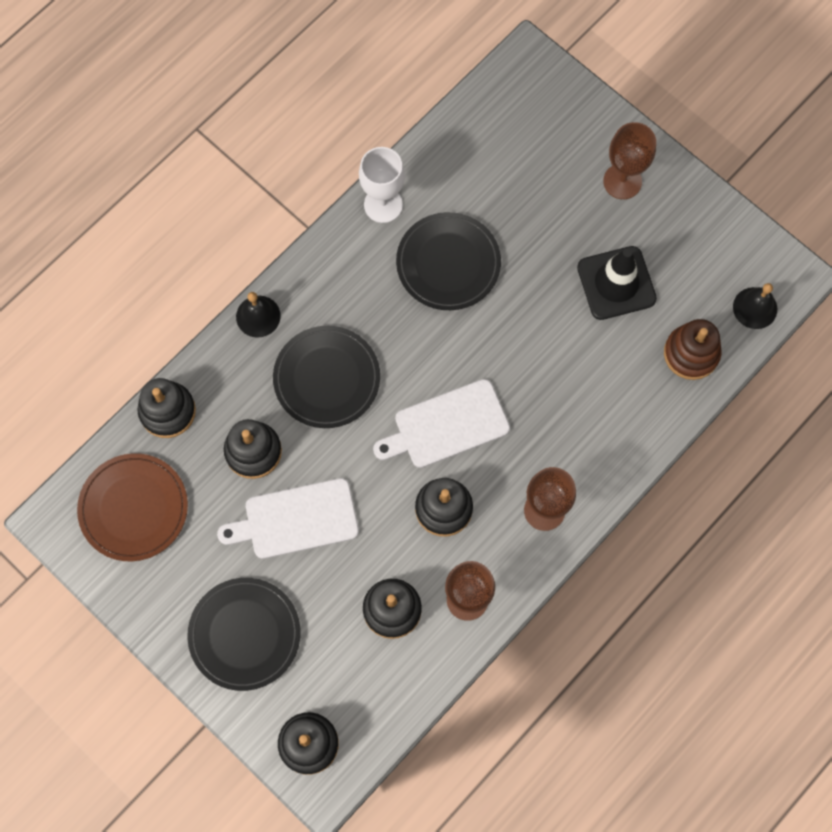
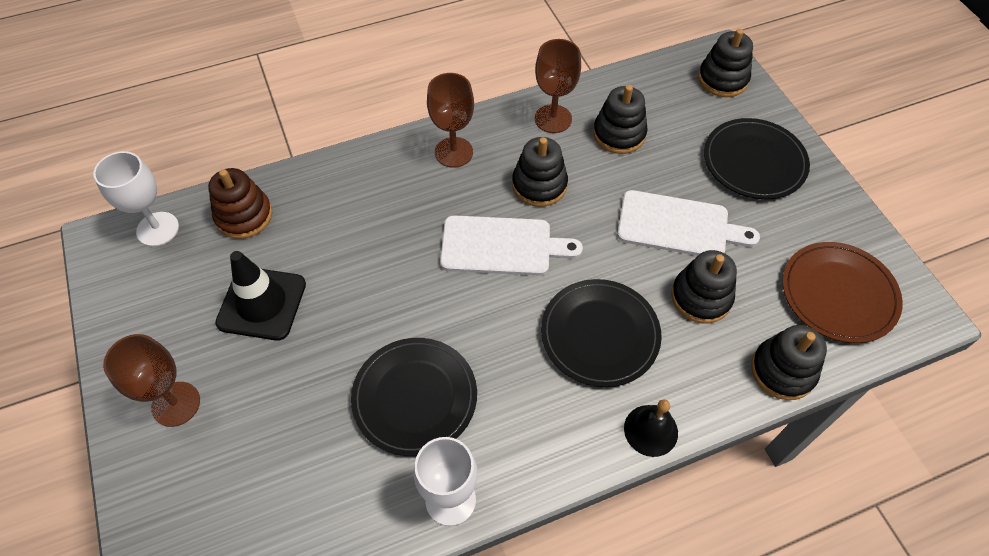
camera: 155 degrees left, 15 degrees down
black bell [733,283,777,329] -> white goblet [93,151,179,247]

